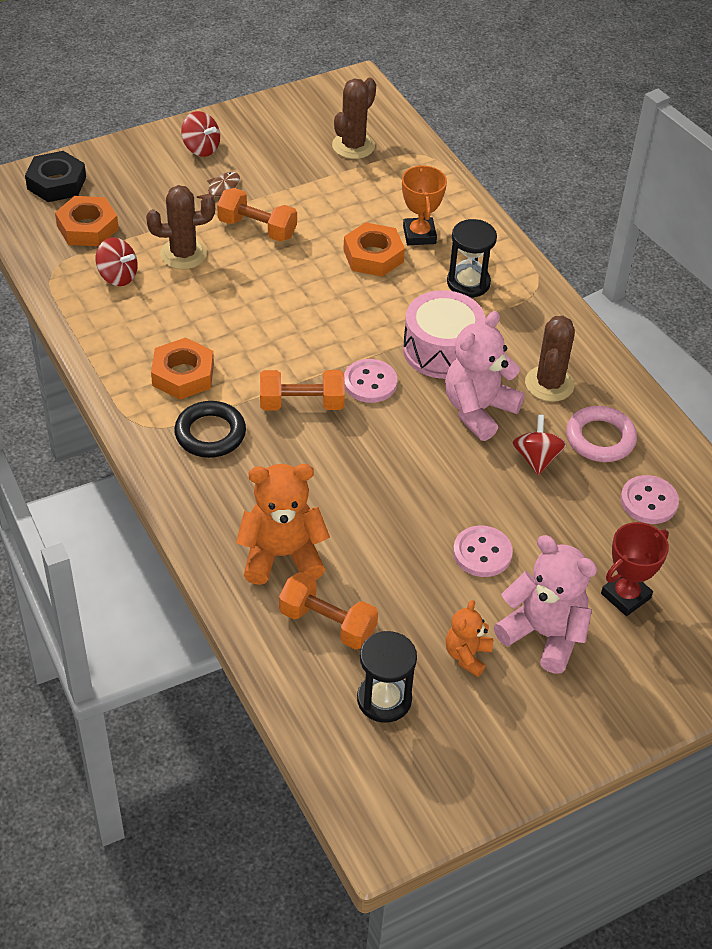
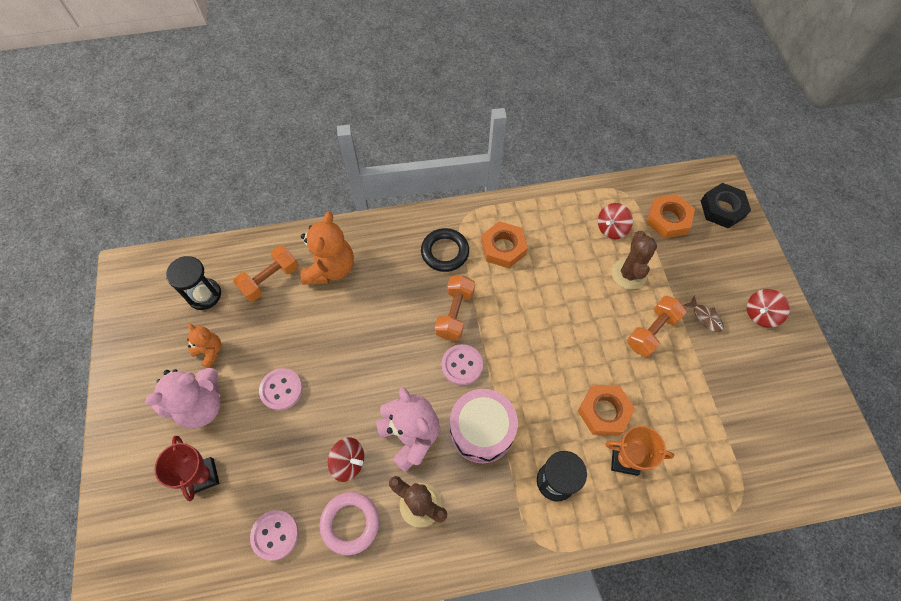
camera: 110 degrees right, 15 degrees up
brown cactus [332,78,376,159] -> none

